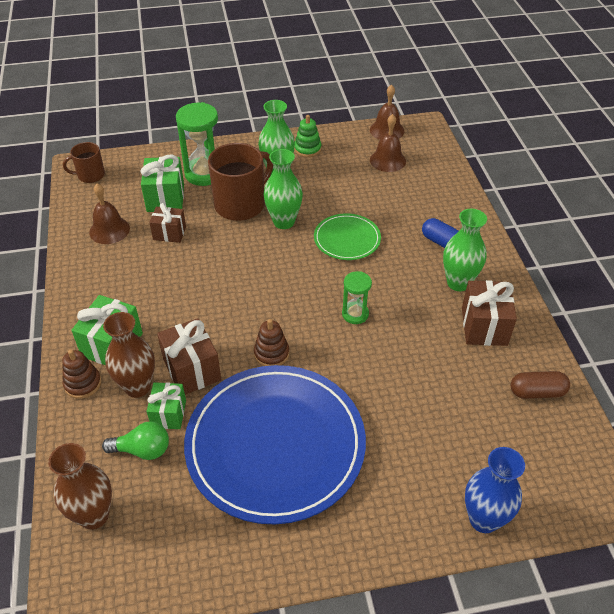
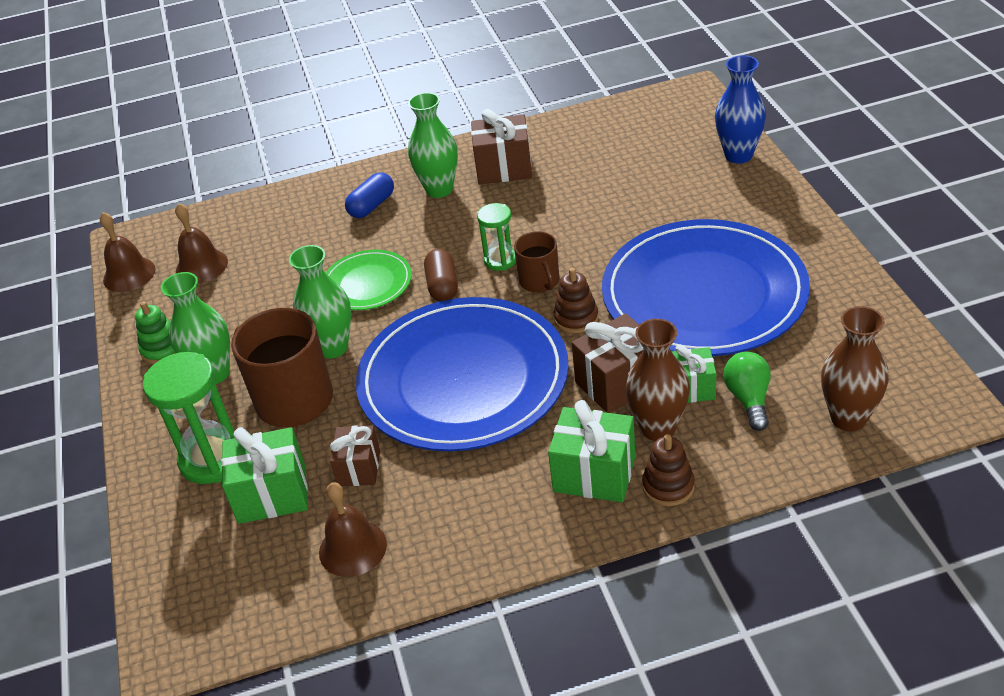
camera: 90 degrees left, 5 degrees down
brown mug [63,142,105,183] -> brown mug moved to [514,231,559,293]
brown capsule [511,371,570,399] -> brown capsule moved to [424,249,458,302]
none -> blue plate [356,297,569,452]

